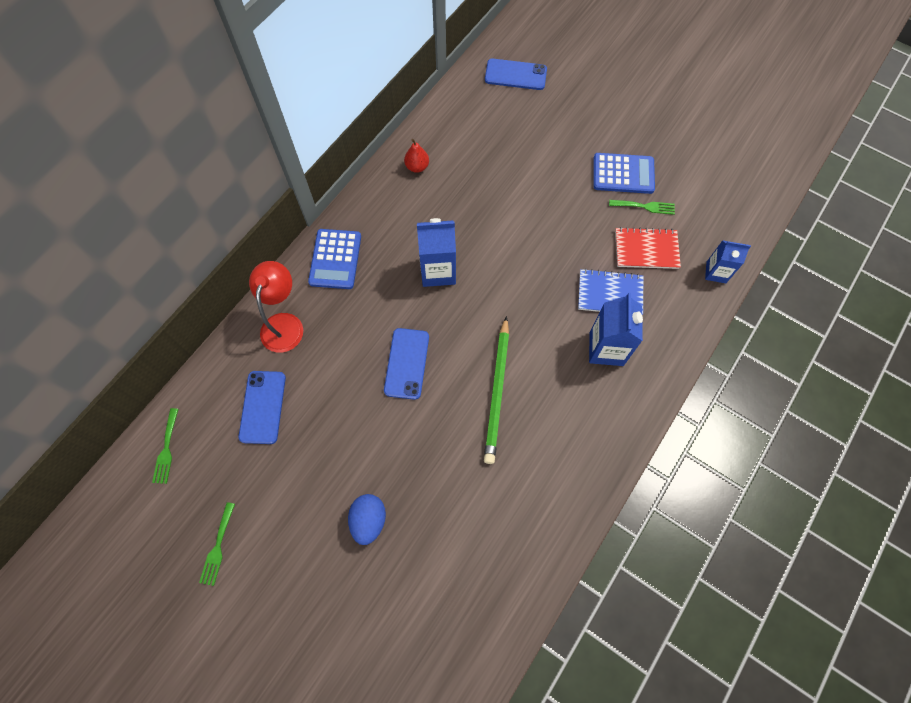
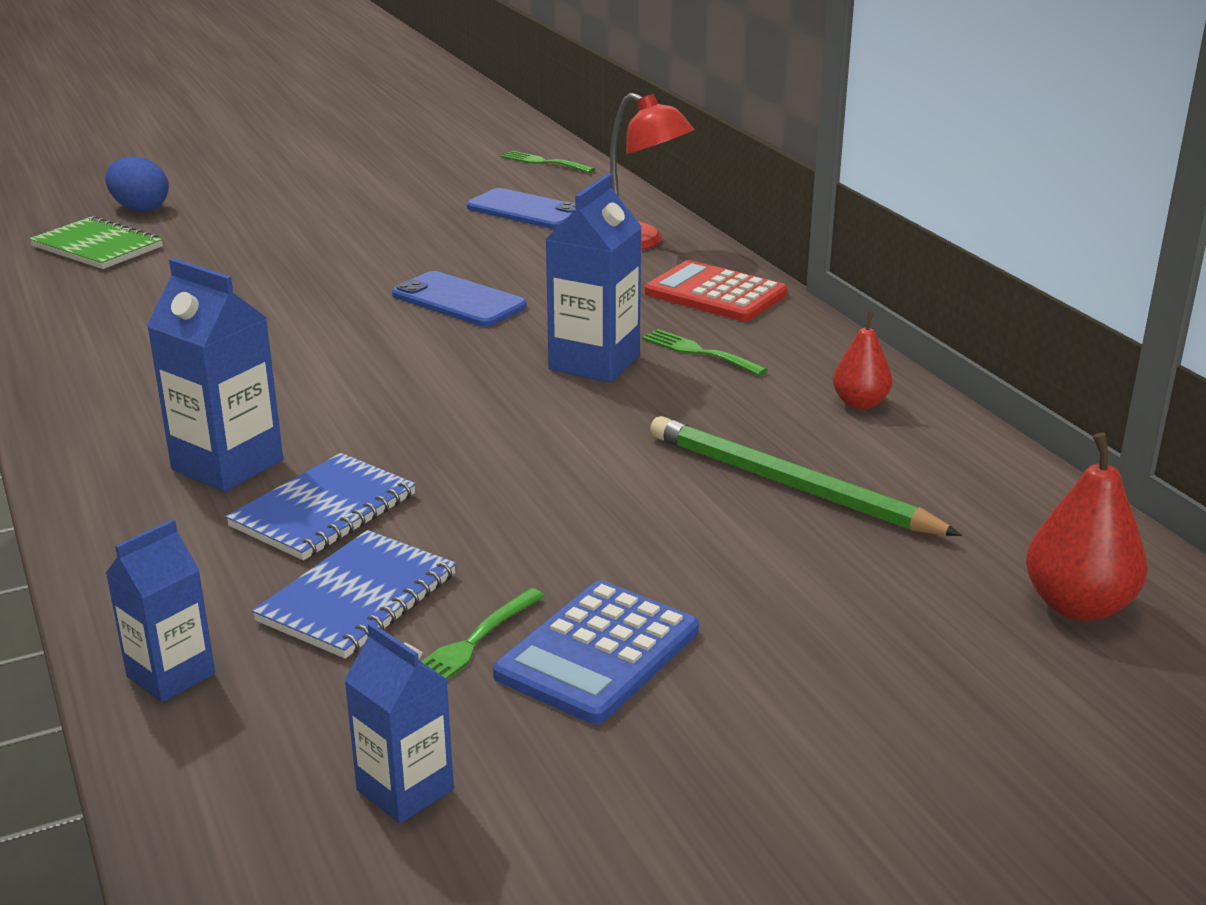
camera: 120 degrees right, 40 degrees down
green fork [199,502,235,586] -> green fork moved to [642,329,768,376]
blue calculator [308,229,361,289] -> red calculator [645,260,788,321]
blue egg [348,494,386,545] -> blue egg moved to [105,156,169,212]
green pencil [484,316,509,464] -> green pencil moved to [650,416,962,536]
blue phone [485,59,547,90] -> red pear [1026,433,1147,621]
red notebook [615,227,681,269] -> blue notebook [252,530,456,659]
none -> green notebook [29,216,163,269]
none -> blue carton [344,622,454,823]

